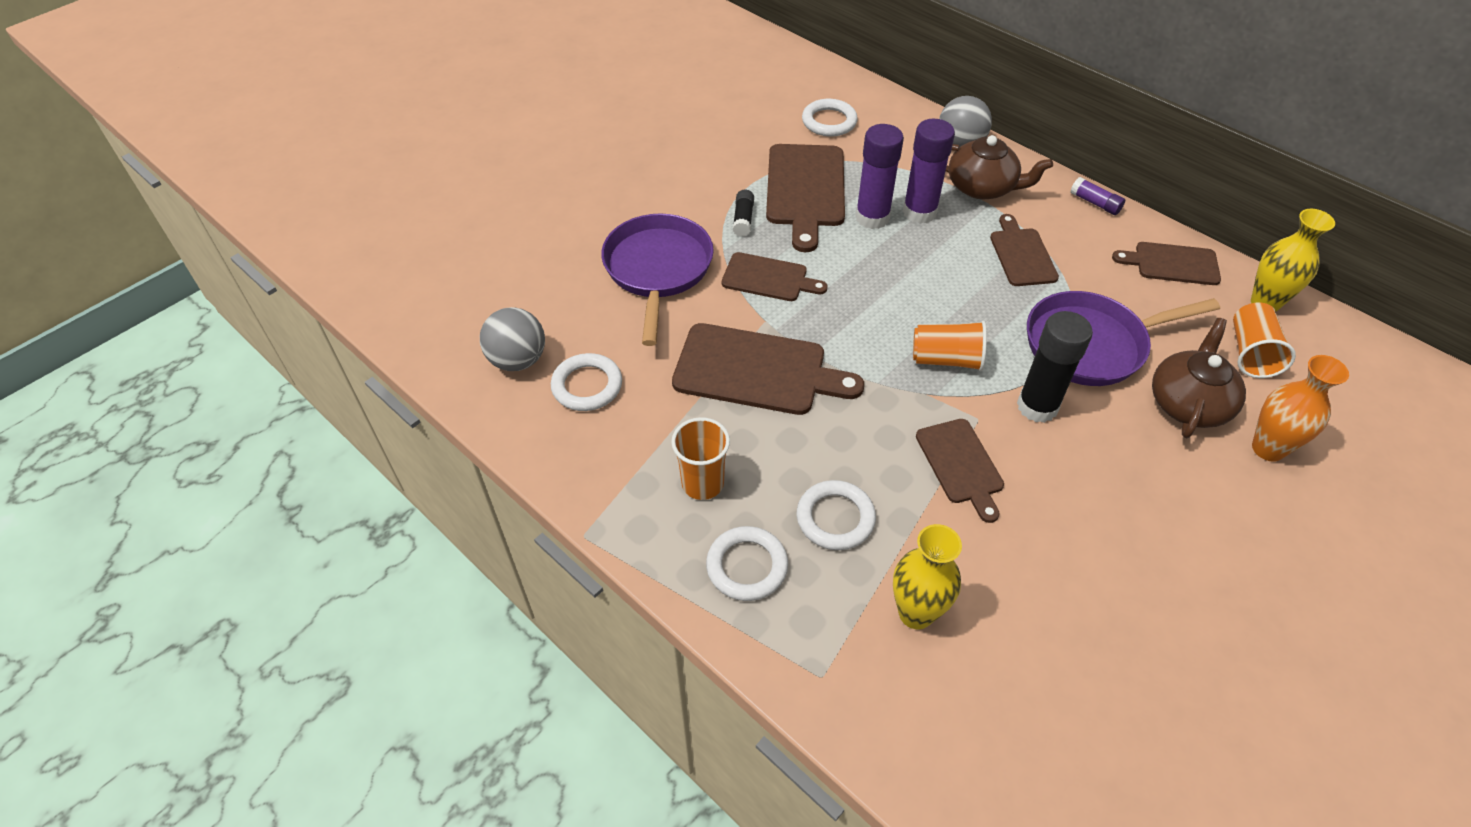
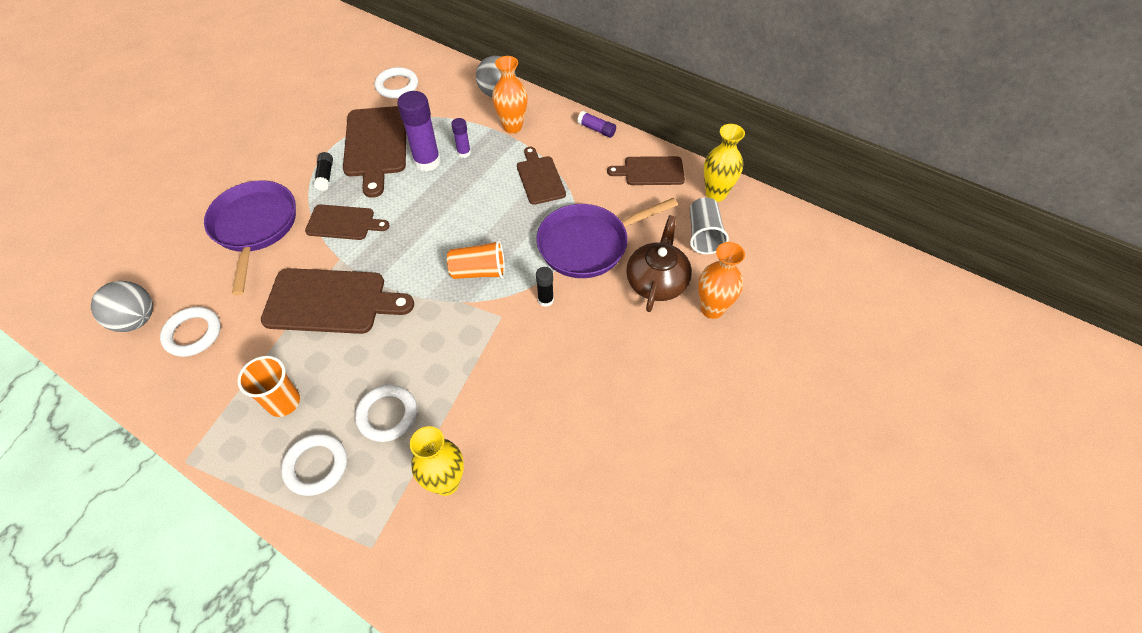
camera: 10 degrees left, 5 degrees up
purple glue stick [903,119,955,224] -> purple glue stick [451,118,471,158], size x0.52
brown cutting board [916,419,1004,523] -> none
brown teapot [946,135,1053,200] -> orange vase [492,56,528,133]
black glue stick [1017,311,1093,423] -> black glue stick [536,267,554,307], size x0.52
orange cup [1233,302,1296,378] -> grey cup [690,197,729,254]

